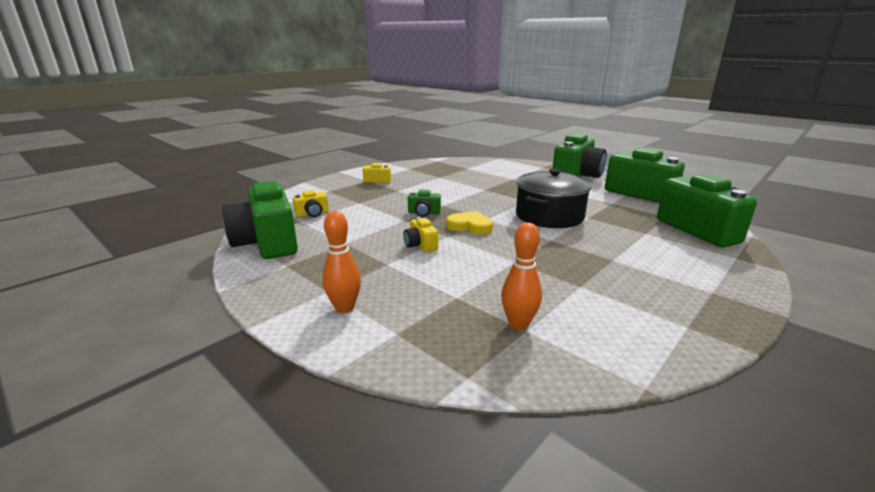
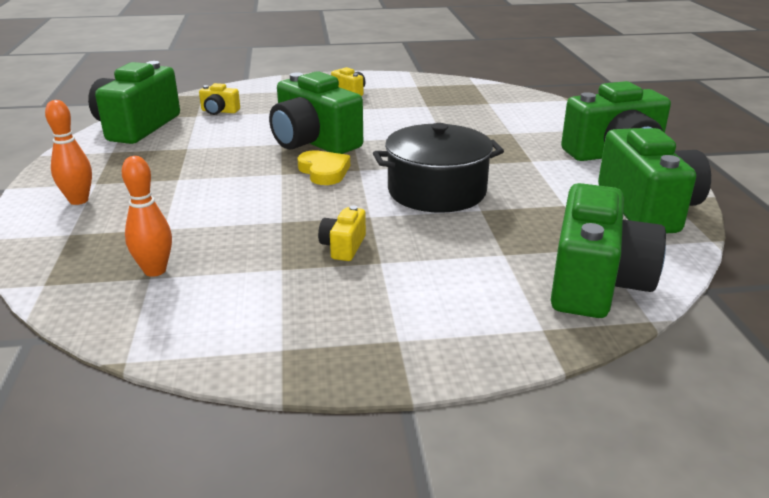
camera: 40 degrees right, 5 degrees up
yellow camera [403,217,438,252] -> yellow camera moved to [318,206,366,261]
green camera [408,190,441,217] -> green camera [269,71,363,154], size x2.25

